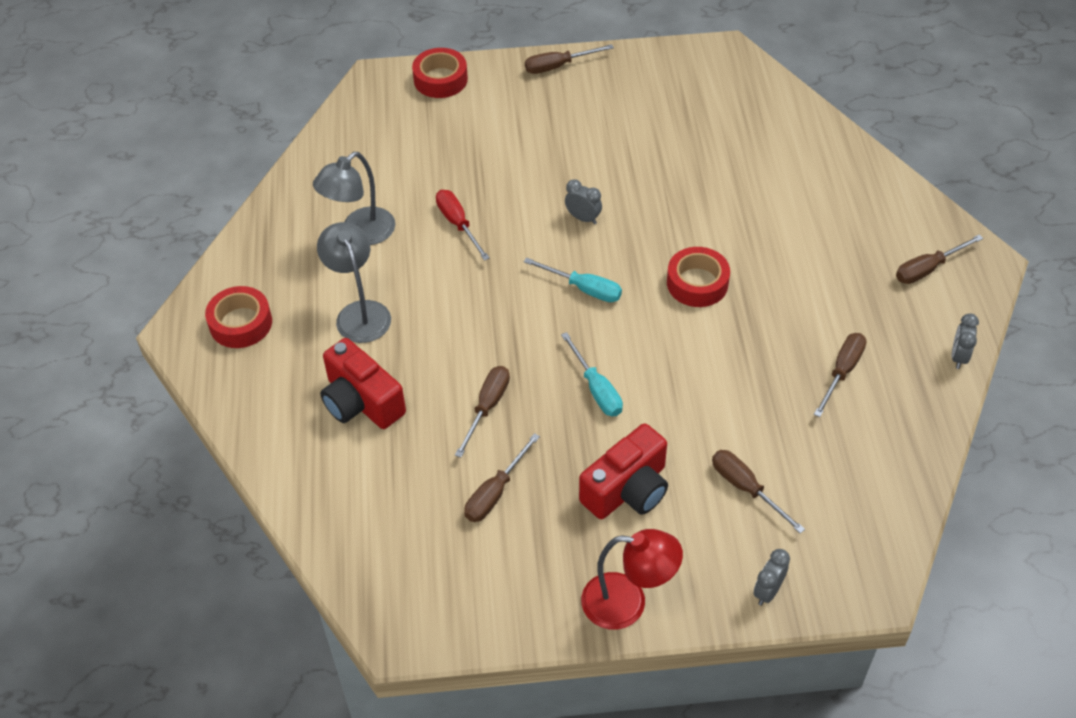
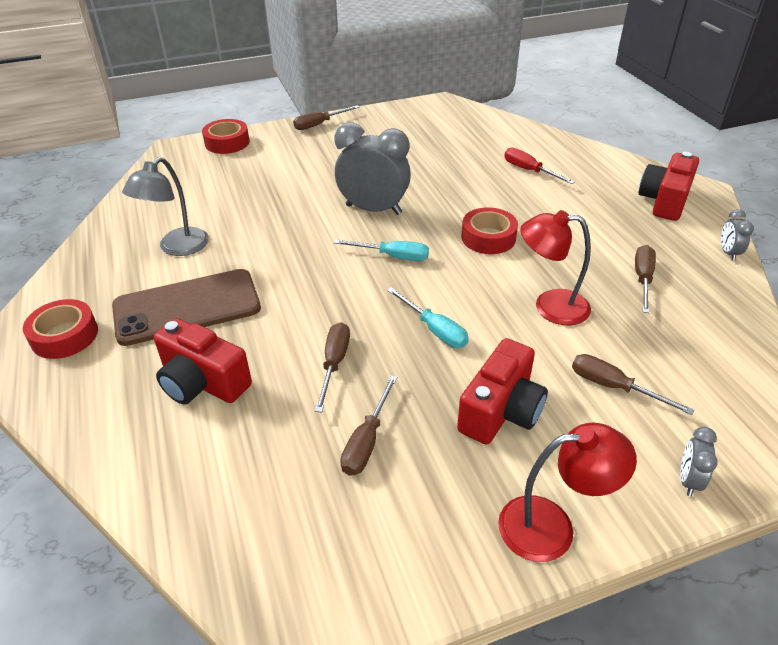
camera: 15 degrees left, 10 degrees down
grey lamp [317,222,391,343] -> brown phone [112,269,261,346]
red screwdriver [436,190,490,261] -> red screwdriver moved to [504,148,575,184]
grey clock [565,179,602,224] -> grey clock [334,123,411,215], size x2.22
brown screwdriver [896,235,983,284] -> red camera [639,152,699,221]
none -> red lamp [520,210,591,325]

